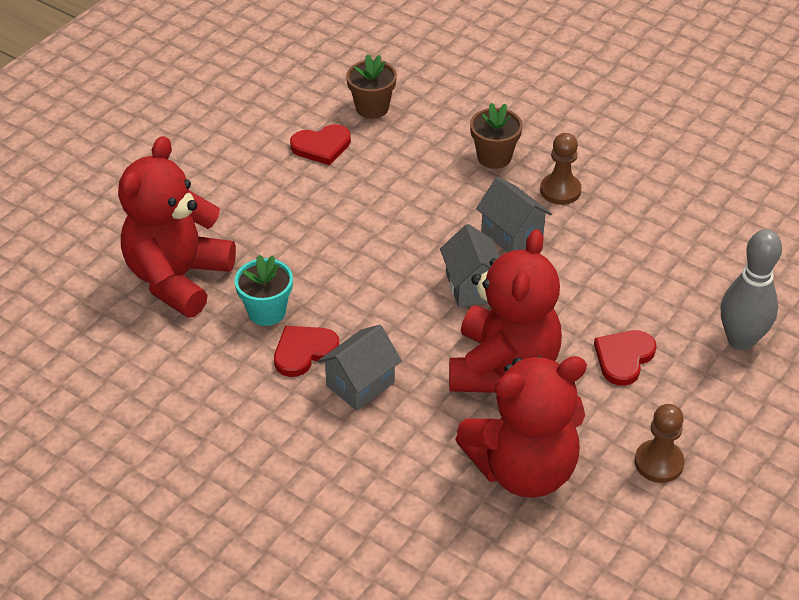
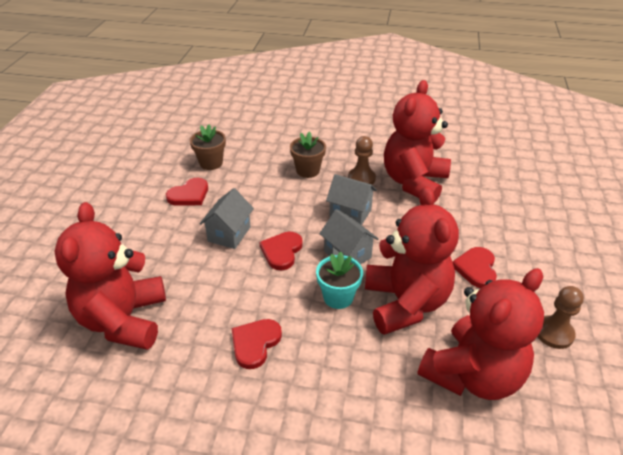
camera: 25 degrees left, 5 degrees down
turquoise flower pot [234,255,293,326] -> turquoise flower pot moved to [316,251,363,309]
grey house [318,325,402,411] -> grey house moved to [200,188,254,249]
grey bowling pin [721,229,782,350] -> none
none -> red heart [259,232,303,270]
none -> red teddy bear [384,80,451,203]

